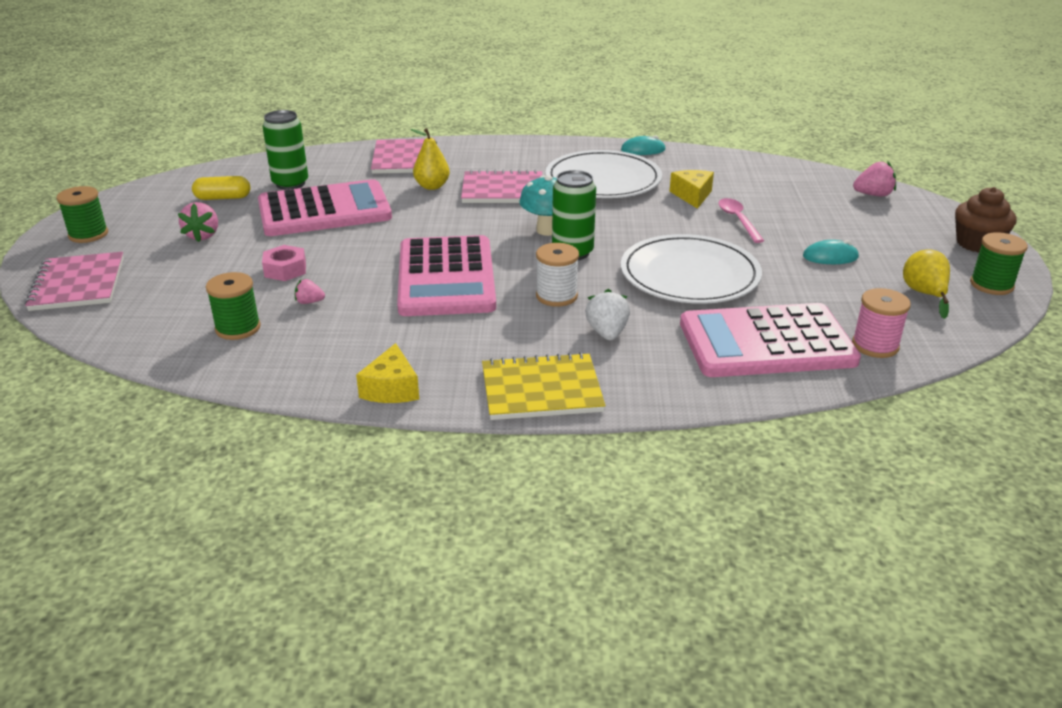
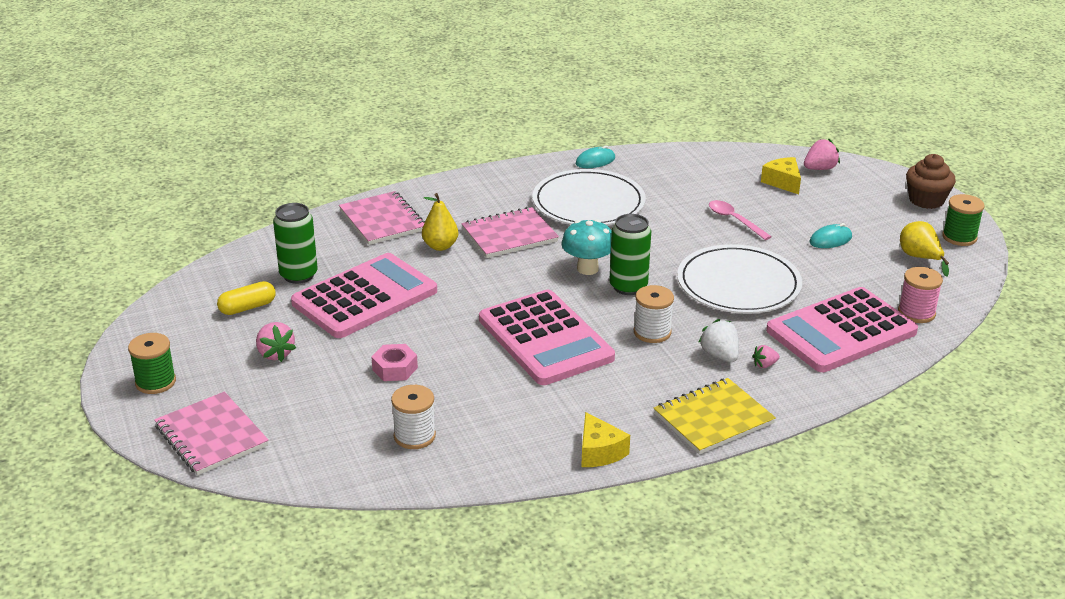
camera: 25 degrees left, 0 degrees up
green spool [206,272,261,340] -> white spool [391,385,436,449]
pink strawberry [295,279,325,304] -> pink strawberry moved to [752,345,780,368]
yellow cheese [669,170,714,209] -> yellow cheese moved to [761,157,801,194]

